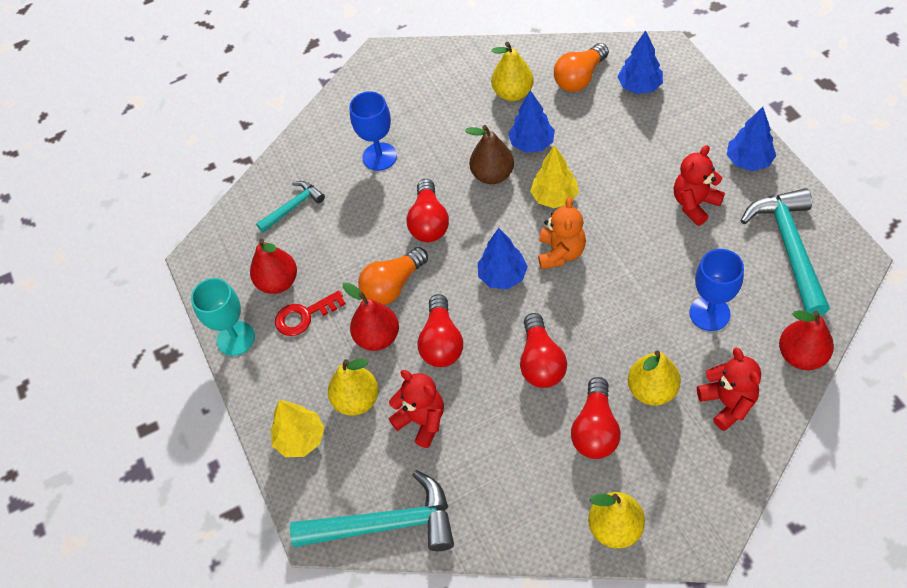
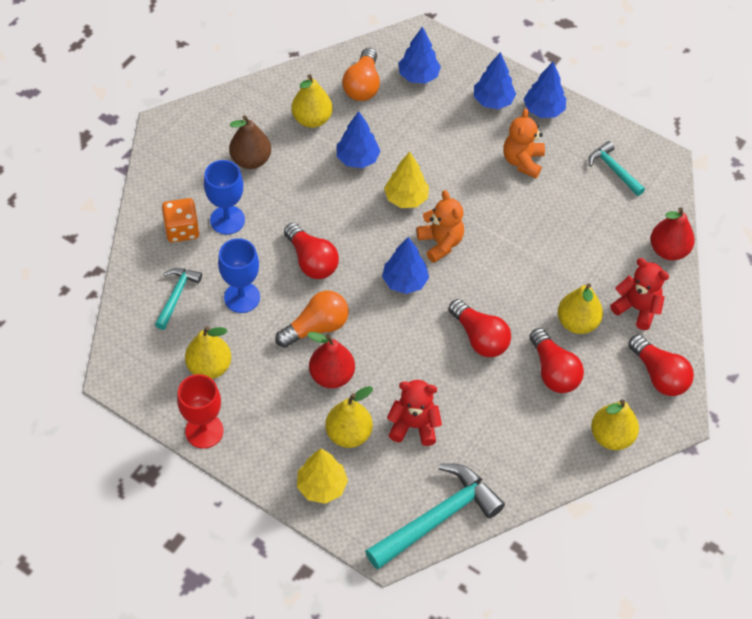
camera: 40 degrees left, 0 degrees up
turquoise goblet [191,278,255,356] -> red goblet [177,374,224,449]
red pear [250,238,297,294] -> yellow pear [185,326,231,379]
red key [275,290,346,336] -> none
orange light bulb [358,247,428,305] -> orange light bulb turned 135 degrees counterclockwise [275,291,349,348]
red light bulb [417,294,463,367] -> red light bulb moved to [628,334,694,396]
brown pear [465,125,514,184] -> brown pear moved to [229,115,271,169]
red teddy bear [674,145,725,226] -> orange teddy bear [503,108,545,178]
blue goblet [689,249,744,331] -> blue goblet moved to [218,238,260,313]
turquoise hammer [741,188,830,316] -> turquoise hammer [589,141,645,196], size x0.55
none -> orange dice [162,198,199,242]
none -> blue tree [474,52,516,109]

